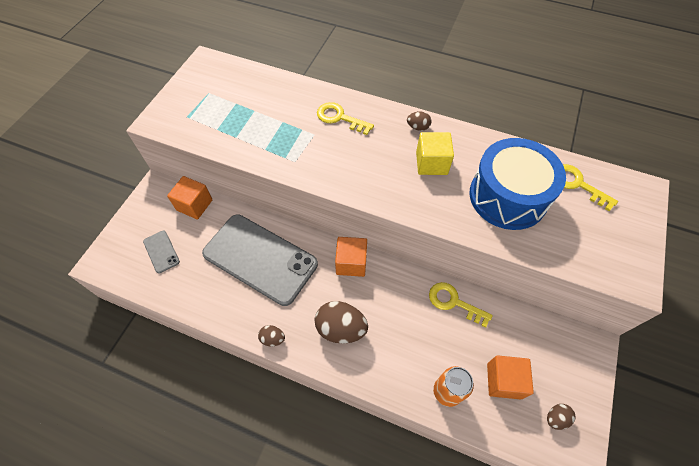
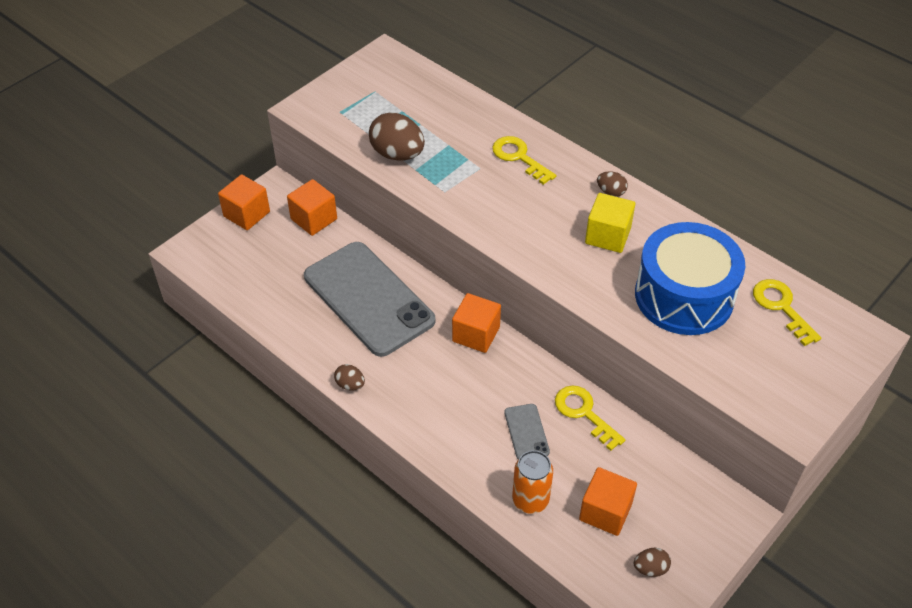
camera: 20 degrees right, 10 degrees down
grey phone [143,231,180,274] -> grey phone moved to [504,404,550,459]
brown egg [315,301,368,344] -> brown egg moved to [369,112,425,161]
none -> orange cube [218,174,270,230]

